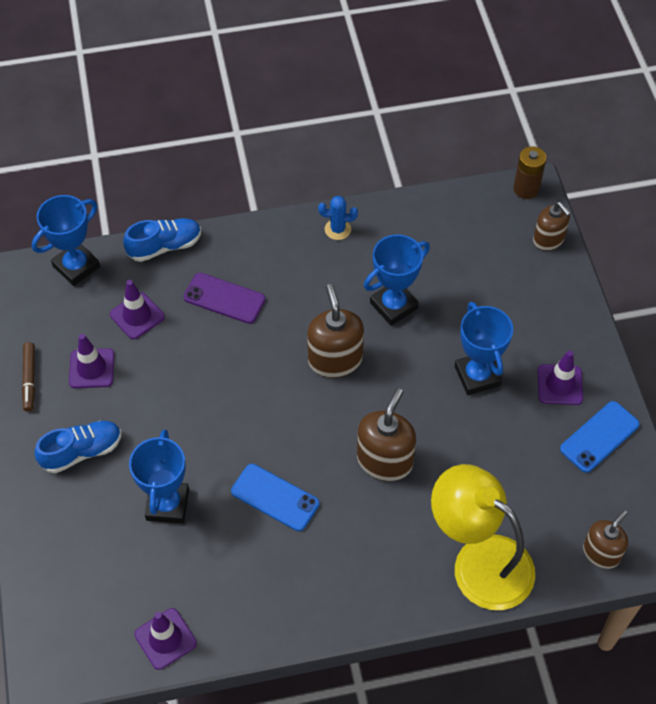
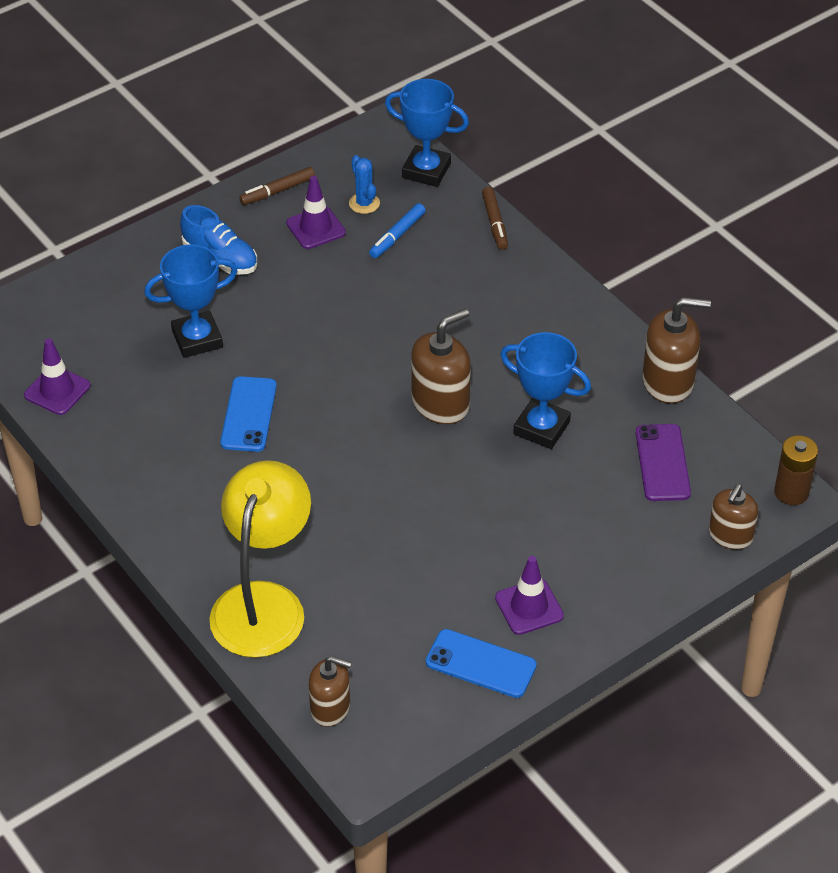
camera: 65 degrees right, 10 degrees down
purple traffic cone [110,280,165,339] -> blue marker [369,203,426,258]
blue shoe [123,218,201,262] -> brown marker [482,187,508,250]
purple phone [184,273,266,324] -> purple phone moved to [636,424,691,501]
blue cactus [318,196,358,240] -> blue cactus moved to [349,155,380,214]
brown soap dispenser [357,388,416,481] -> brown soap dispenser moved to [642,297,711,404]
blue trophy [455,302,513,395] -> none

